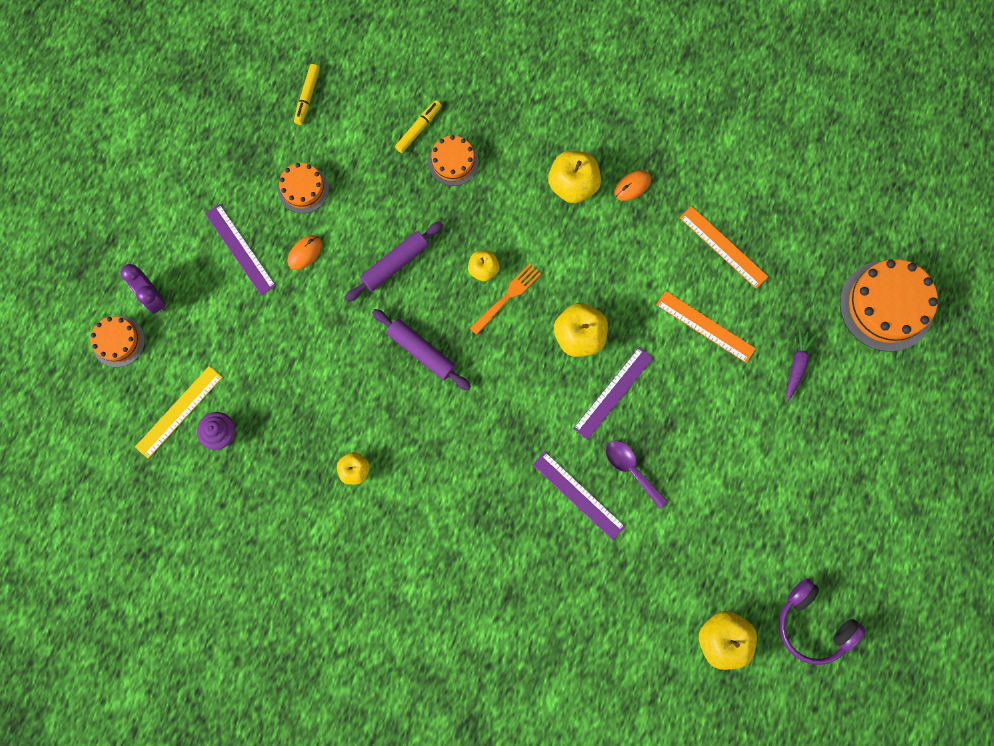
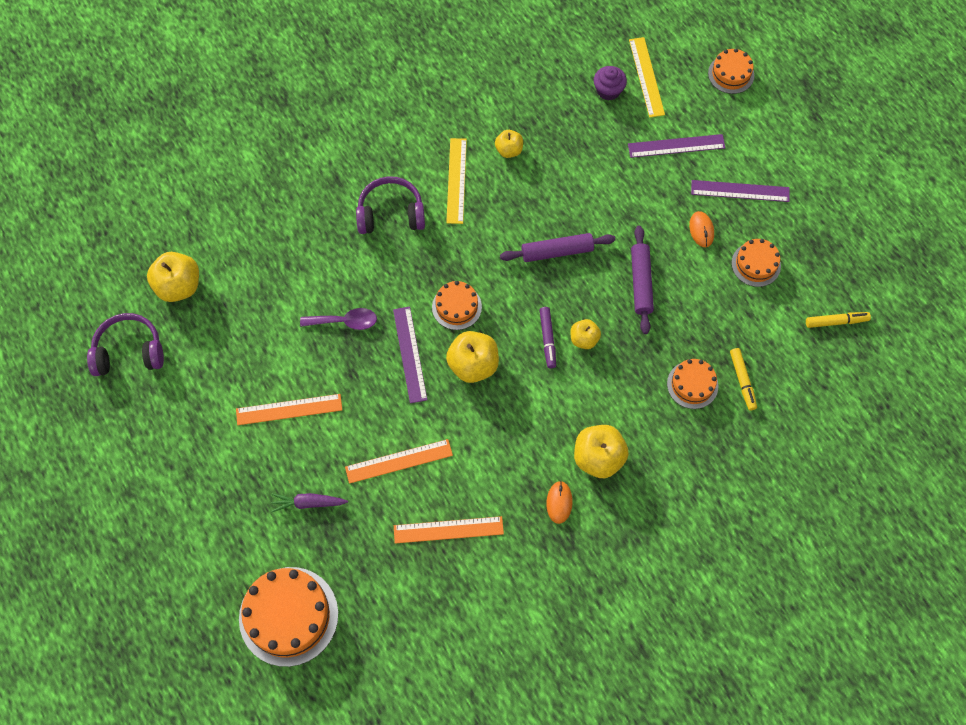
camera: 130 degrees right, 10 degrees down
purple clock [121,264,166,314] -> none
yellow marker [294,64,320,125] -> yellow marker turned 120 degrees clockwise [806,312,871,328]
orange fork [470,263,541,335] -> purple marker [540,307,556,368]
purple ruler [532,452,625,540] -> purple ruler moved to [628,134,726,158]
purple carrot [786,328,817,401] -> purple carrot turned 120 degrees clockwise [271,493,348,512]
none -> orange ruler [236,394,342,425]
none -> purple headphones [356,176,425,234]
none -> orange cake [432,281,482,330]
none -> yellow ruler [446,138,467,224]

